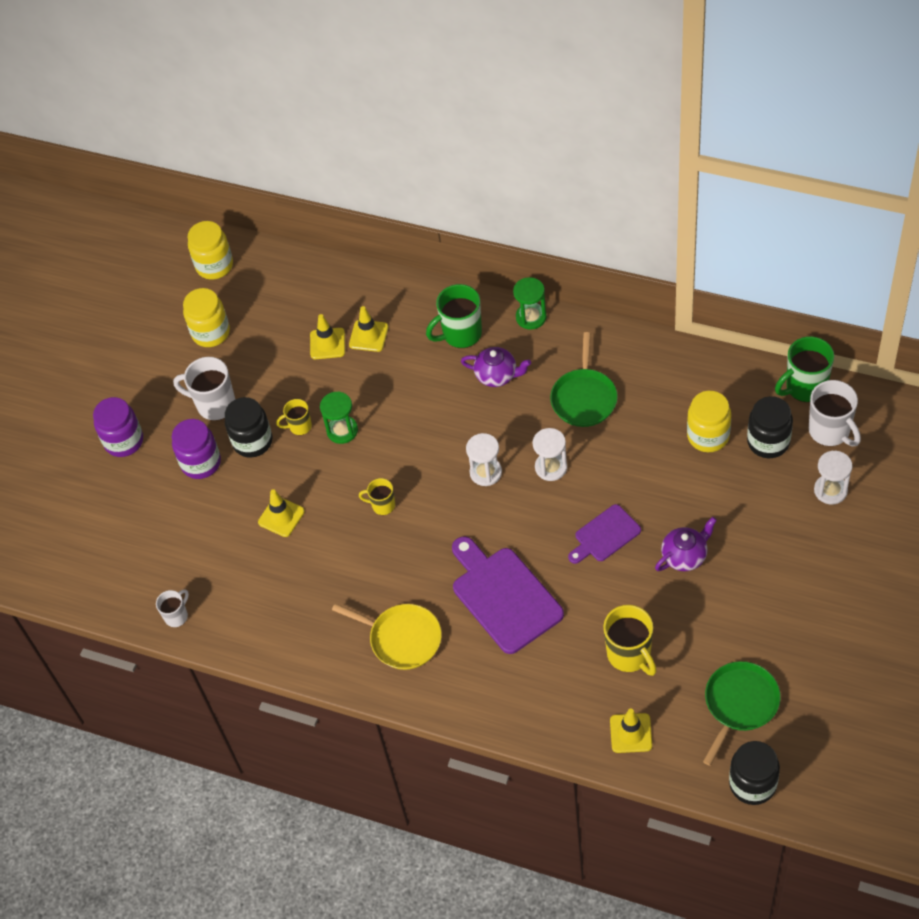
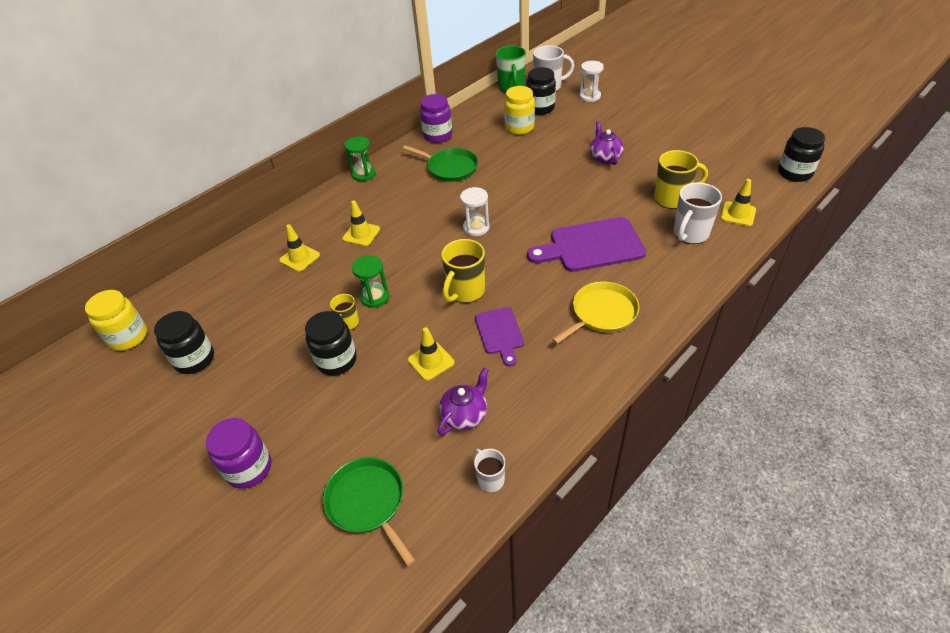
camera: 70 degrees left, 10 degrees down
purple jar [172,419,221,479] -> purple jar moved to [420,94,452,143]
white mug [173,357,235,421] -> white mug moved to [674,182,722,244]
yellow jar [183,288,230,347] -> black jar [154,311,214,374]
yellow traffic cone [310,314,345,359] -> yellow traffic cone moved to [342,200,380,246]
yellow mug [359,478,395,515] -> yellow mug [441,239,485,303], size x1.75
green mug [426,284,482,348] -> none
purple teapot [461,347,531,387] -> purple teapot moved to [437,367,489,435]
white hourglass [532,428,567,481] -> none
purple cutting board [568,504,641,564] -> purple cutting board moved to [475,307,524,367]
green pan [703,661,781,766] -> green pan moved to [323,457,415,566]

